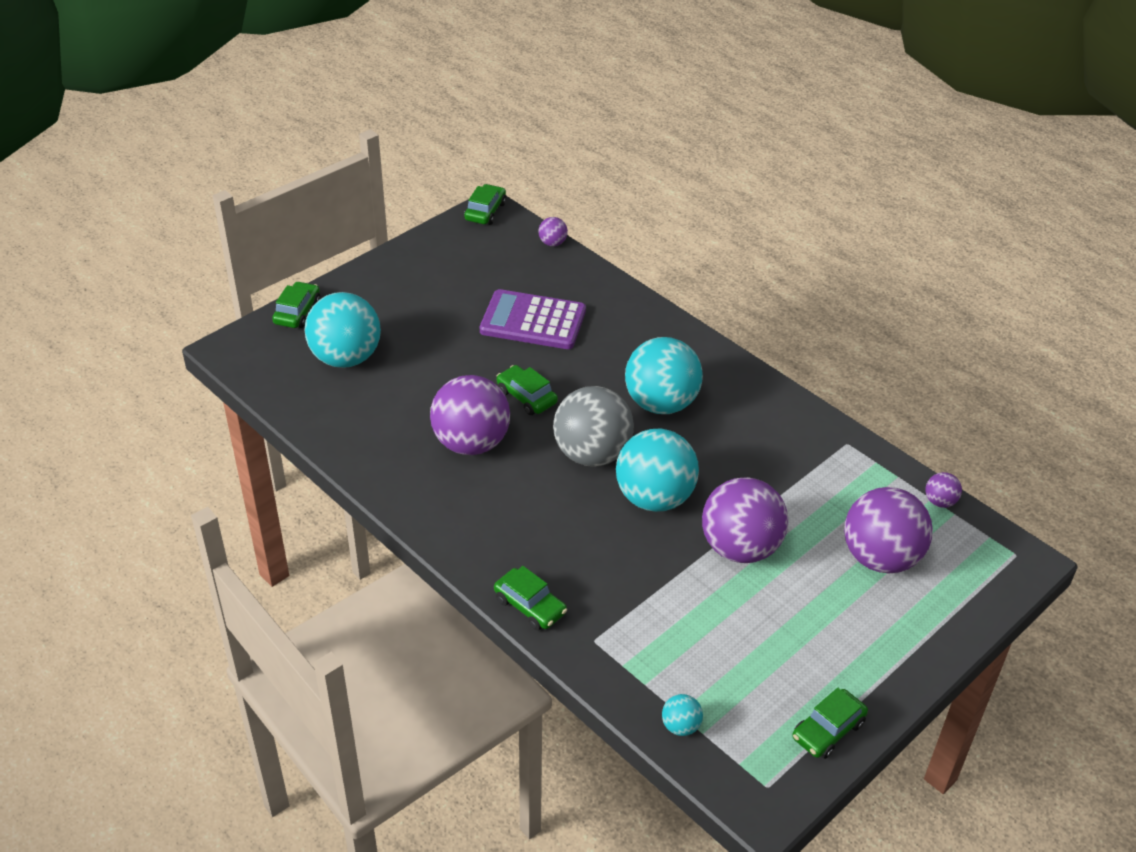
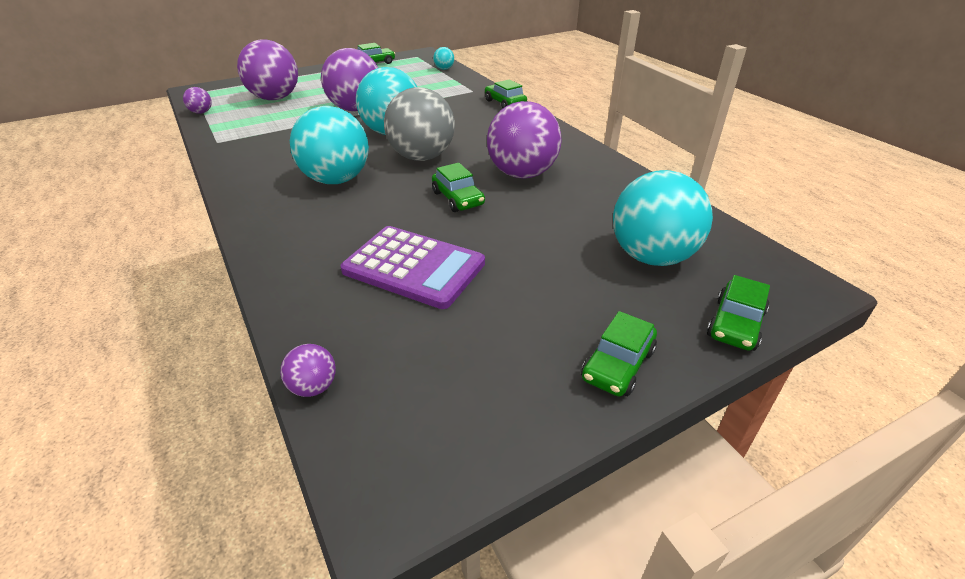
camera: 165 degrees left, 5 degrees down
green car [464,184,506,225] -> green car moved to [581,311,657,396]

